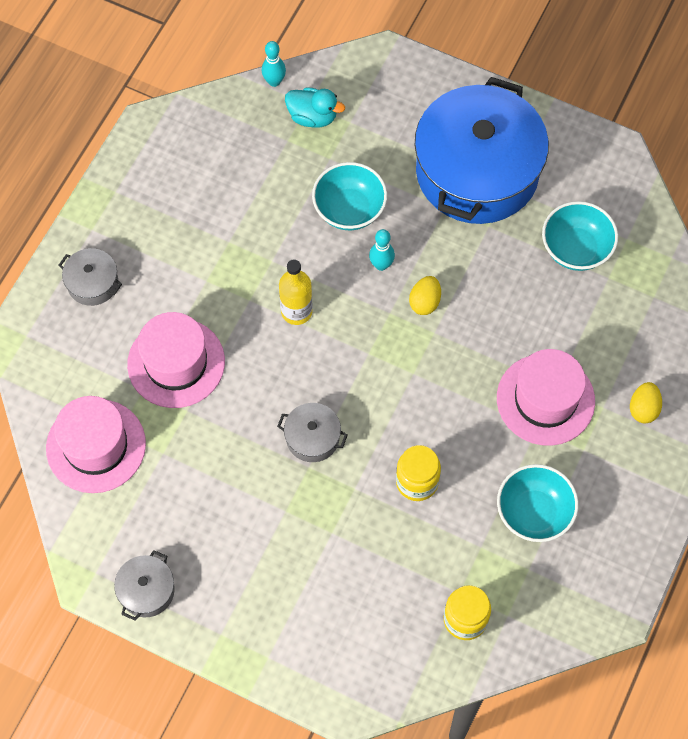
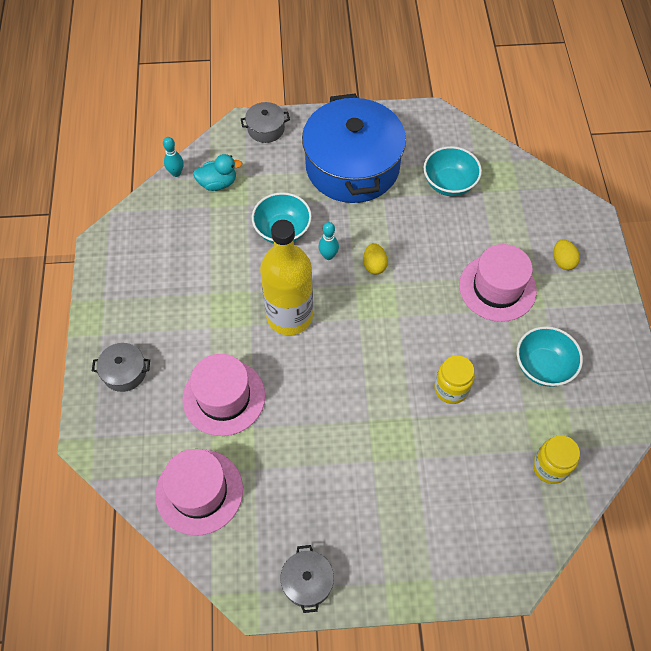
camera: 30 degrees left, 5 degrees down
grey pot [277,403,348,462] -> grey pot moved to [241,102,290,143]
yellow bottle [279,259,313,325] -> yellow bottle [260,220,313,335], size x1.81

